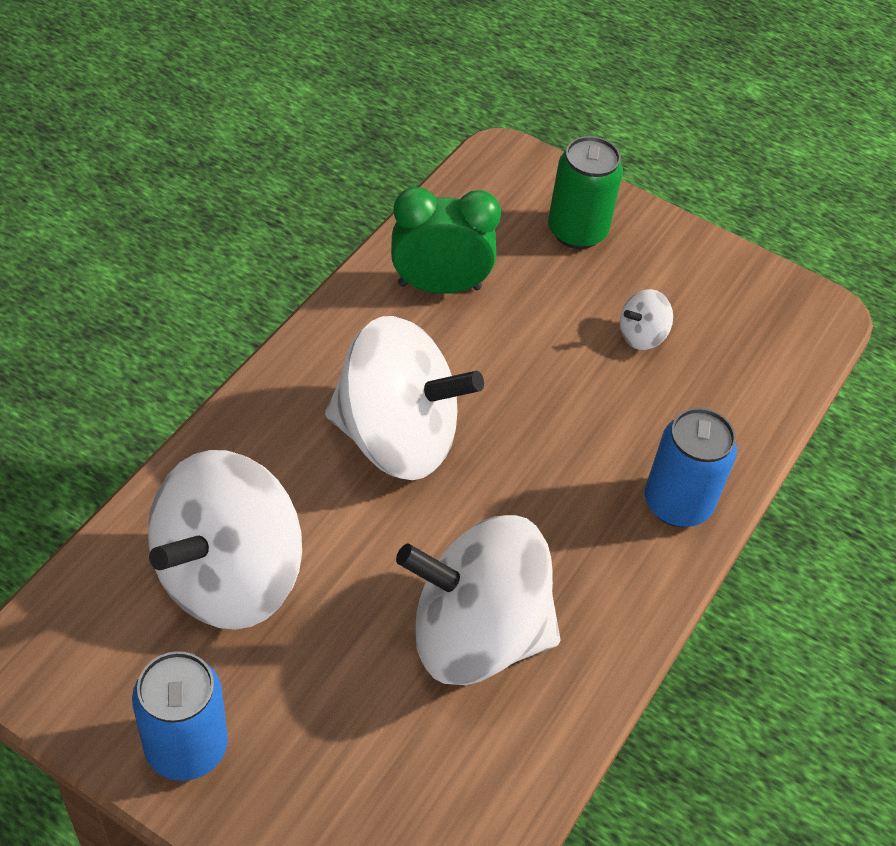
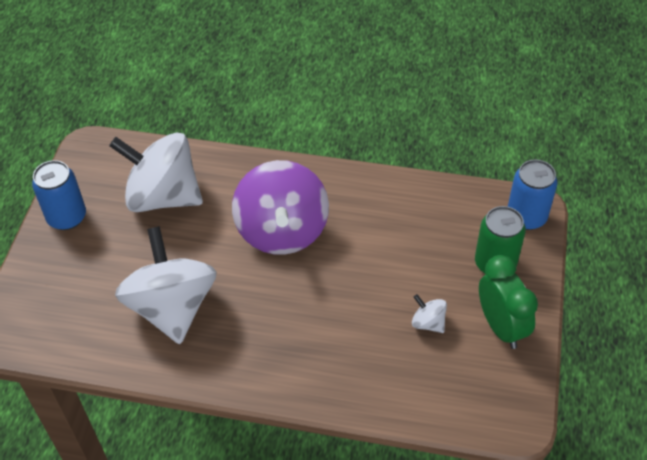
camera: 75 degrees right, 0 degrees up
white spinning top [325,316,484,480] -> purple spinning top [232,160,329,255]
green clock [391,187,501,294] -> green clock moved to [479,255,538,349]
blue can [645,408,737,527] -> blue can moved to [508,159,557,230]

